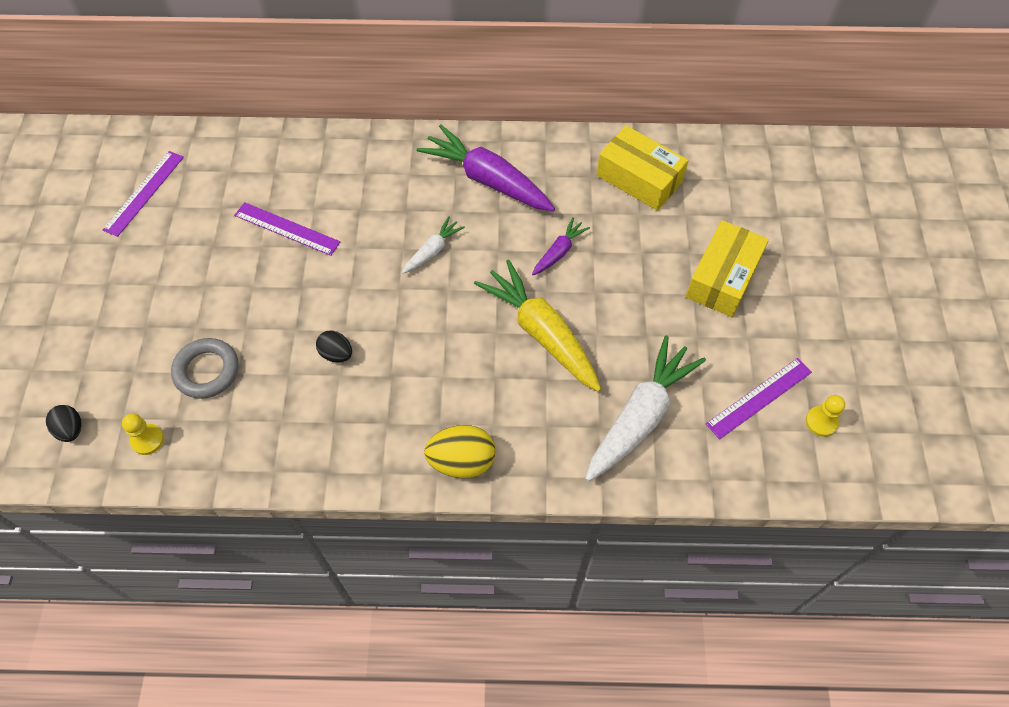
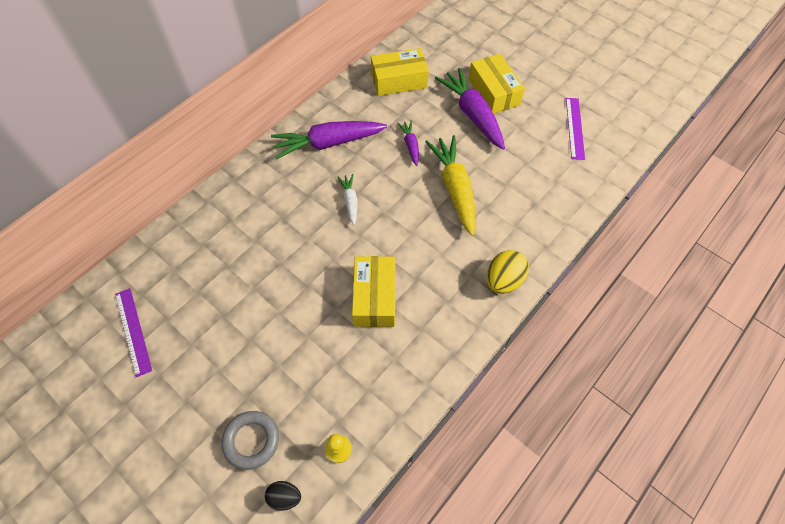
camera: 50 degrees left, 0 degrees up
grey ring [171,338,239,399] -> grey ring moved to [221,411,279,470]
purple ruler [234,202,340,256] -> none
black egg [316,331,352,363] -> yellow box [352,256,396,327]
yellow carrot [474,259,601,392] -> yellow carrot turned 75 degrees clockwise [425,135,476,236]
white carrot [585,335,706,482] -> none
yellow pawn [806,395,845,437] -> none
none -> purple carrot [435,68,505,150]

